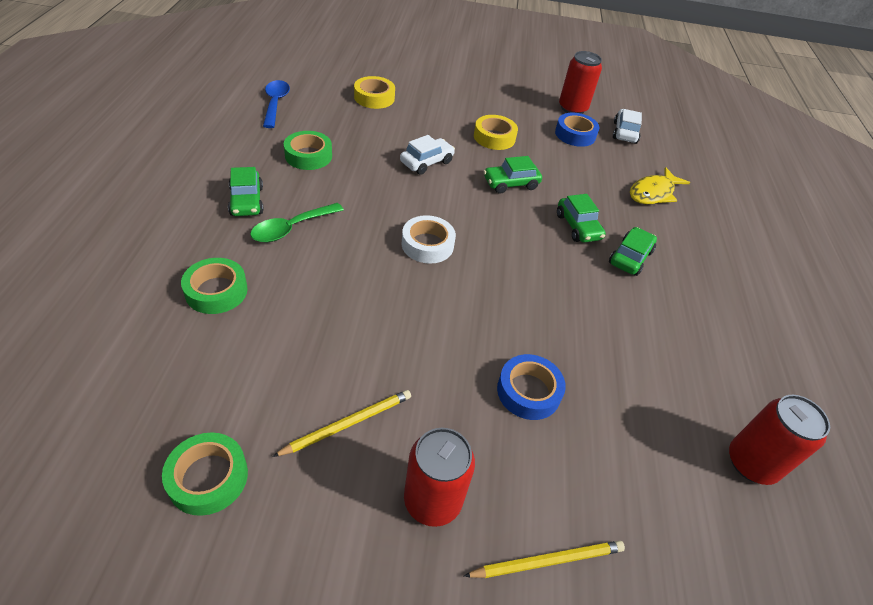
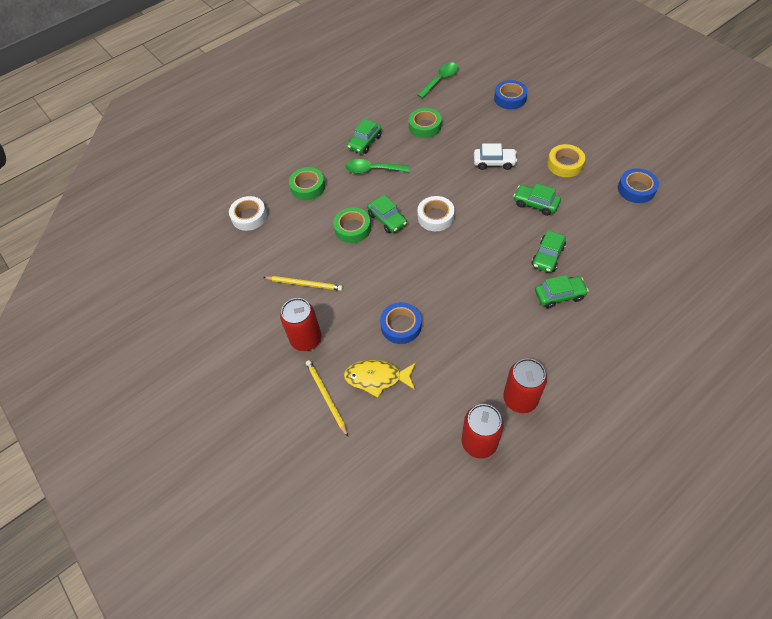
camera: 55 degrees right, 10 degrees up
green tape [162,433,248,516] -> green tape moved to [333,207,371,243]
blue spoon [263,80,290,128] -> green spoon [417,63,458,98]
yellow tape [354,76,395,109] -> blue tape [494,80,528,109]
yellow pencil [464,541,625,578] -> yellow pencil turned 150 degrees counterclockwise [306,360,348,437]
red can [559,51,602,114] -> red can moved to [503,358,547,413]
white car [613,109,642,144] -> none
yellow fish [630,167,690,204] -> yellow fish moved to [344,360,416,398]
none -> white tape [229,196,267,231]
none -> green car [367,195,407,233]

